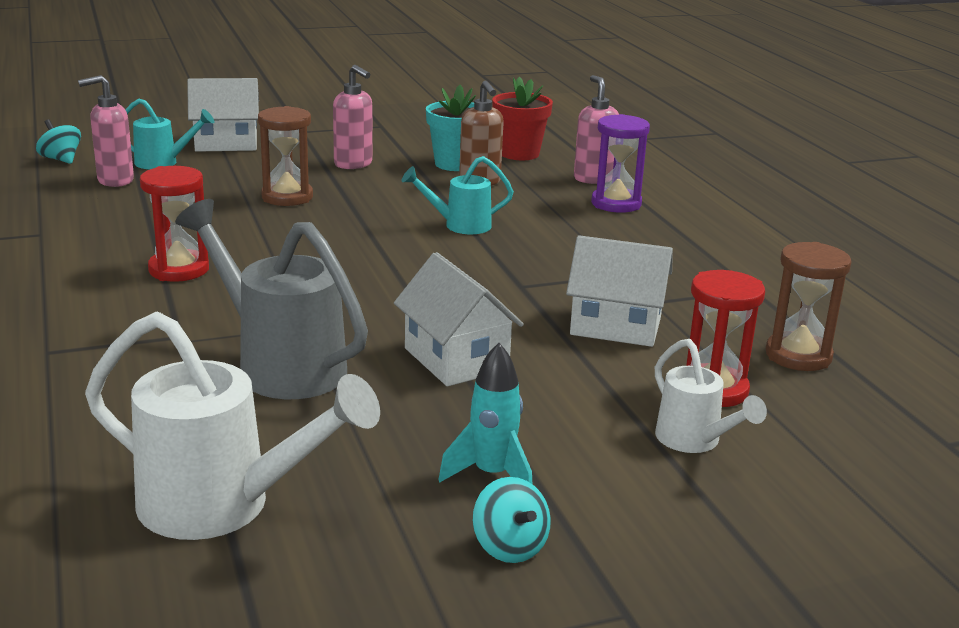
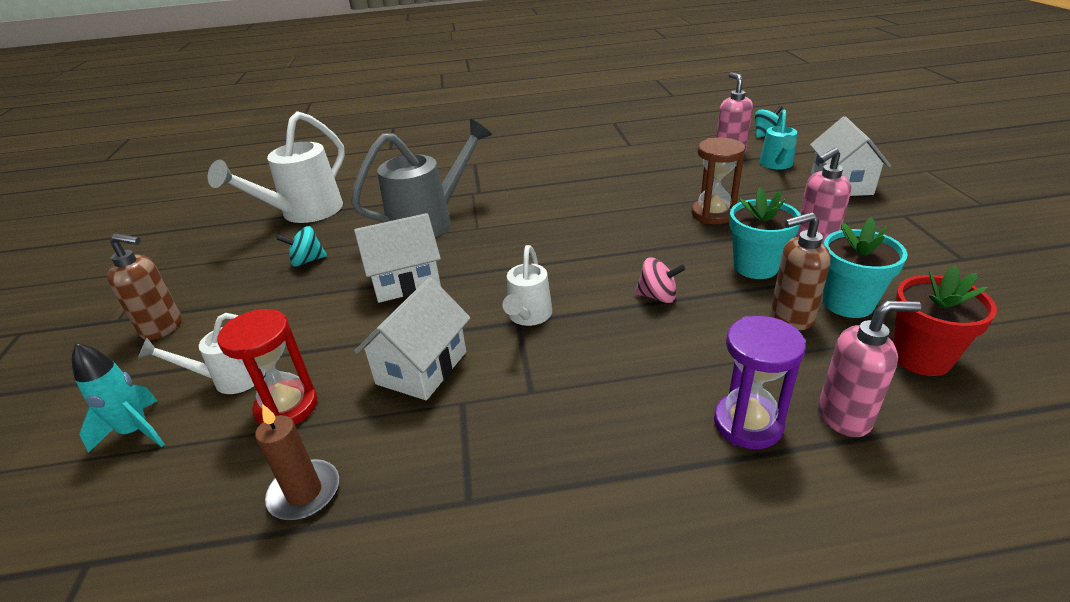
camera: 105 degrees right, 10 degrees up
red hourglass [140,166,209,282] -> none
turquoise watering can [401,156,514,234] -> pink spinning top [635,257,686,303]
turquoise rocket [438,343,532,484] -> turquoise rocket moved to [72,343,165,453]
turquoise spinning top [473,477,551,563] -> turquoise spinning top moved to [277,226,327,266]
brown hourglass [766,242,852,371] -> brown candle [255,404,339,520]
none -> brown soap dispenser [107,234,181,340]
none -> white watering can [502,245,552,326]
none -> turquoise flower pot [729,187,801,279]

